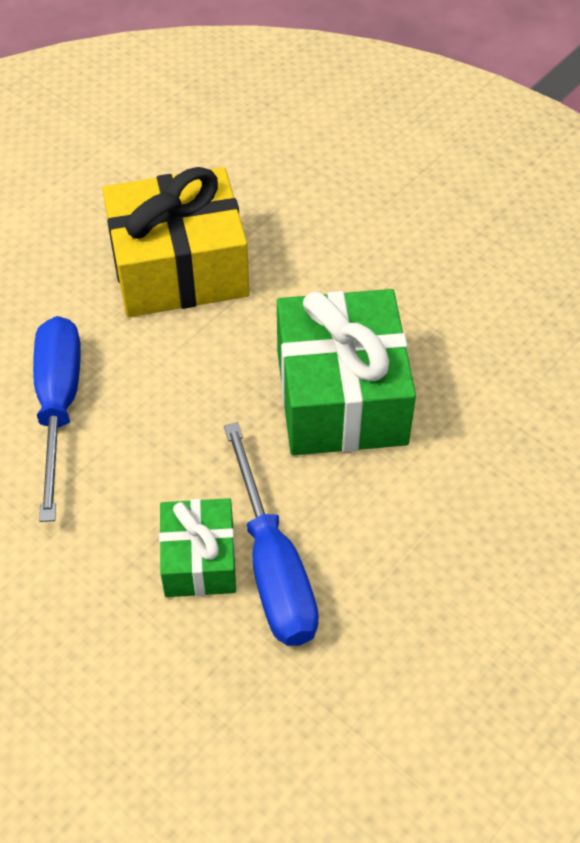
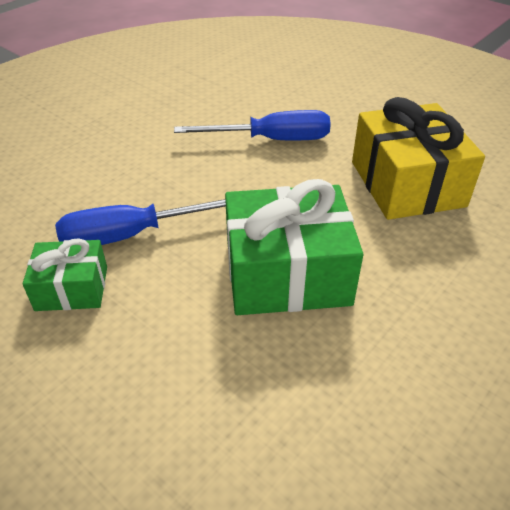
camera: 90 degrees right, 10 degrees down
green gift [159,498,236,597] -> green gift moved to [23,238,107,311]

